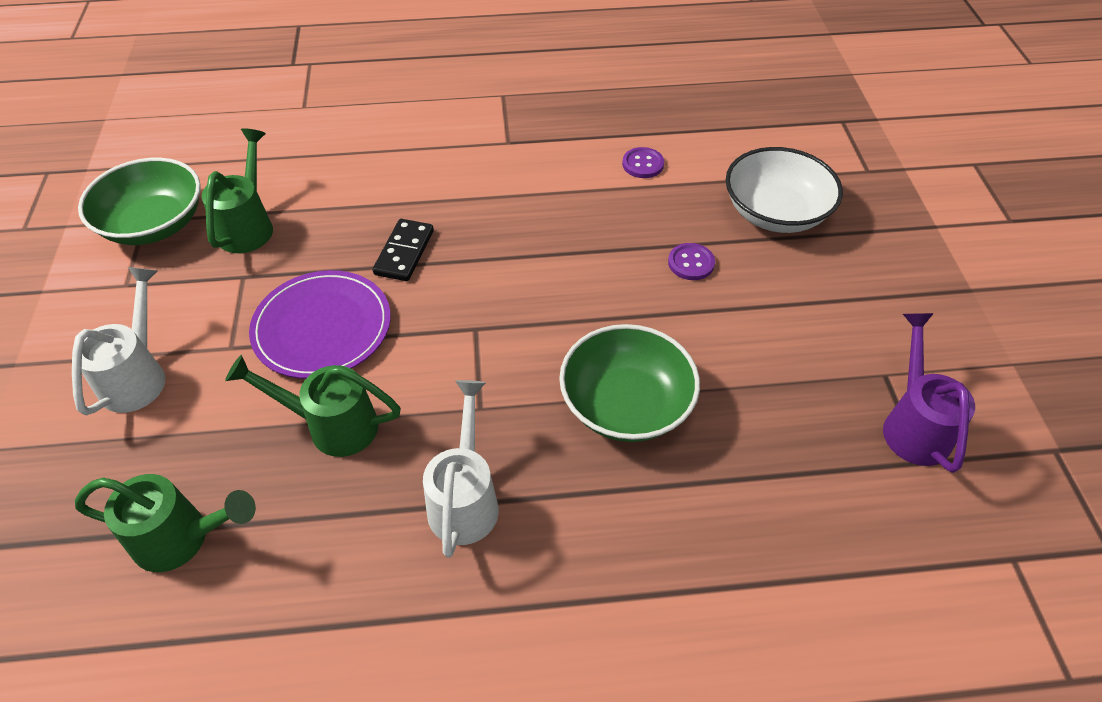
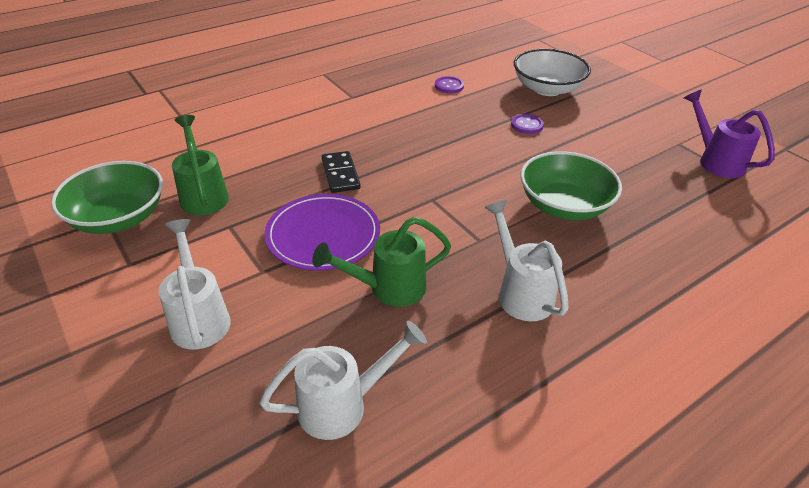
camera: 30 degrees left, 10 degrees down
green watering can [75,474,256,572] -> white watering can [260,321,427,440]

